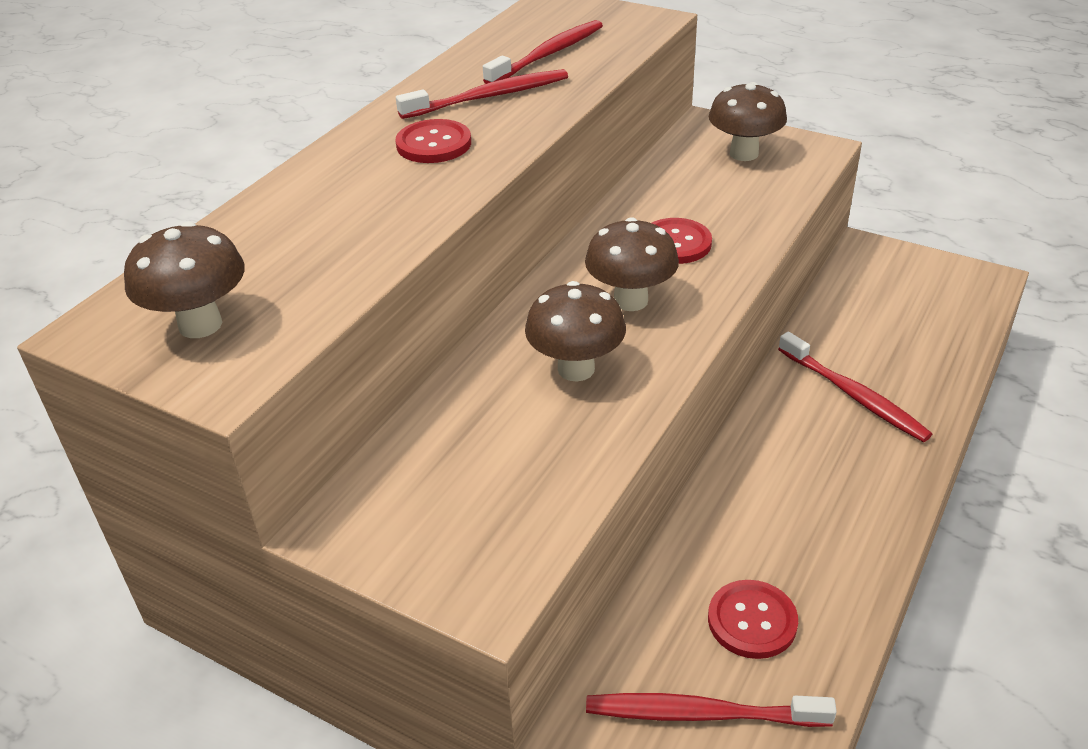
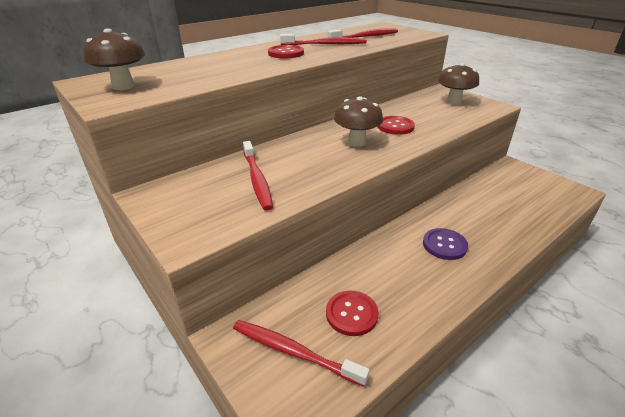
camera: 20 degrees right, 5 degrees down
brown mushroom [525,281,626,381] -> none
red toothbrush [778,332,932,442] -> red toothbrush moved to [243,141,273,211]
none -> purple button [423,228,468,260]

